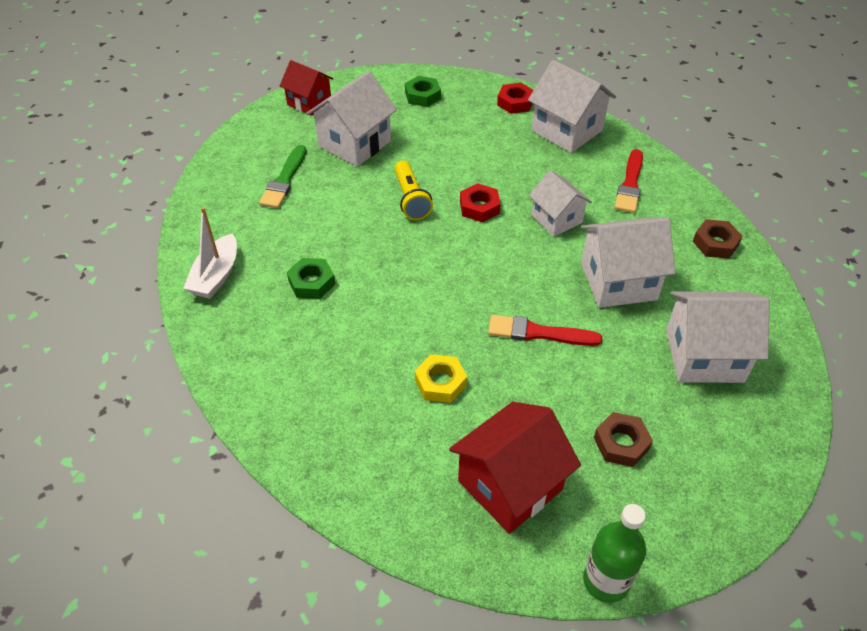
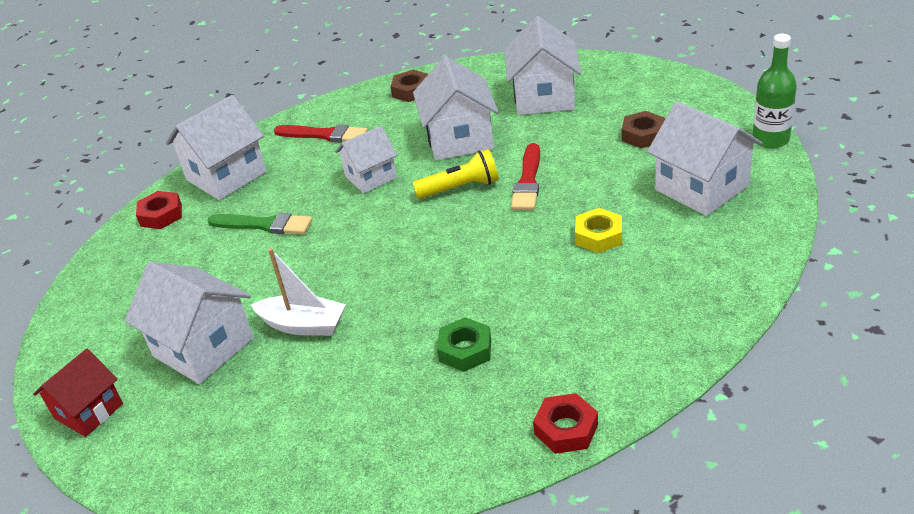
camera: 85 degrees left, 10 degrees down
white boat [183,207,237,299] -> white boat moved to [251,248,346,336]
green brush [259,145,306,208] -> green brush moved to [207,213,313,234]
yellow flashlight [394,161,433,220] -> yellow flashlight moved to [413,149,499,199]
green nut [405,76,441,107] -> none
red house [449,402,581,534] -> white house [647,101,762,216]
red nut [460,183,501,222] -> red nut moved to [533,393,598,454]

